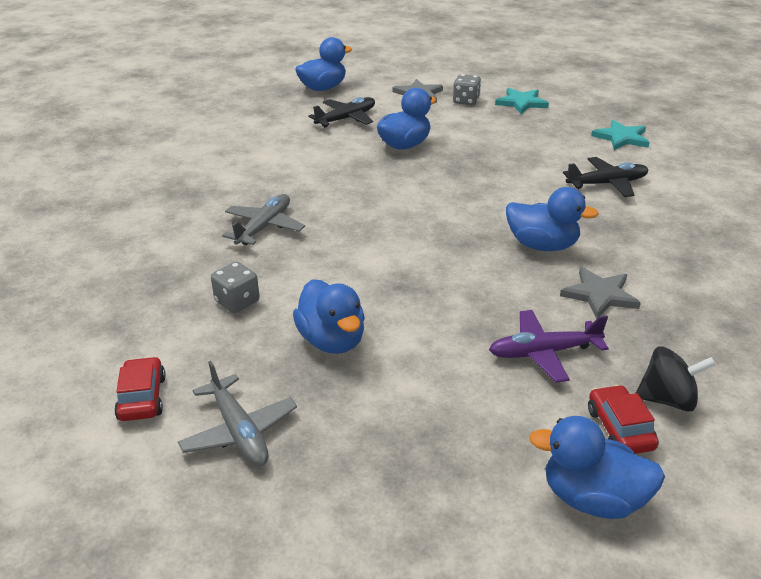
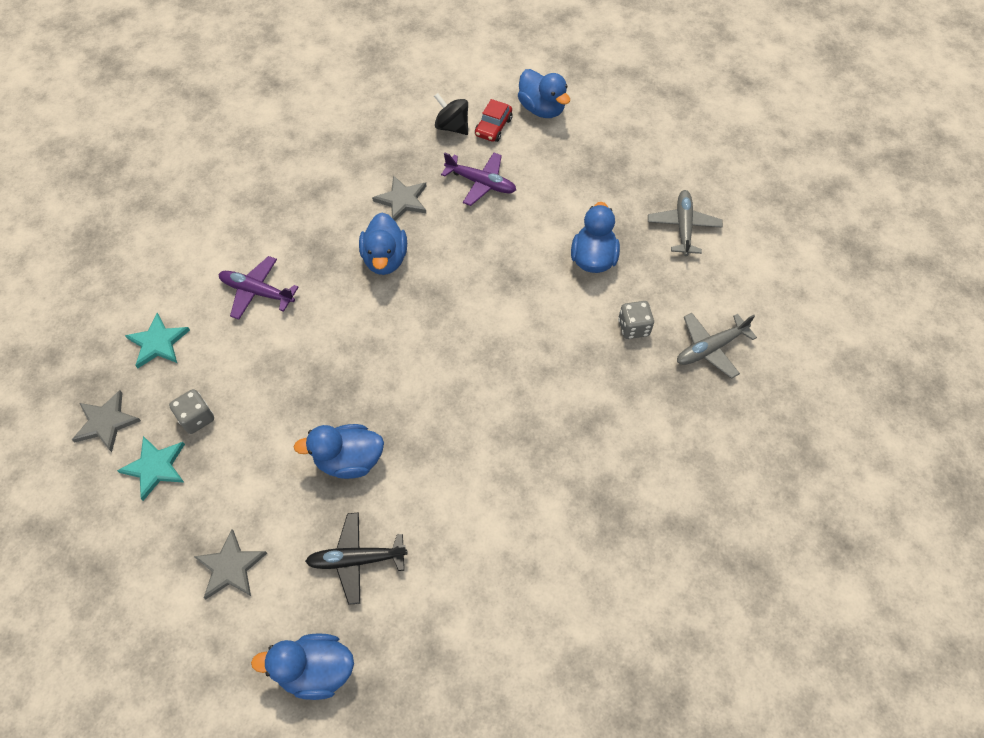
camera: 145 degrees left, 25 degrees up
red car [114,357,166,421] -> none
grey plane [222,194,305,245] -> grey plane moved to [677,313,757,379]
grey dice [453,74,481,105] -> grey dice moved to [169,389,214,434]
blue duck [506,187,599,251] -> blue duck turned 150 degrees counterclockwise [359,212,407,275]
black plane [563,157,648,197] -> purple plane [218,256,298,320]
none -> grey star [72,390,141,452]

